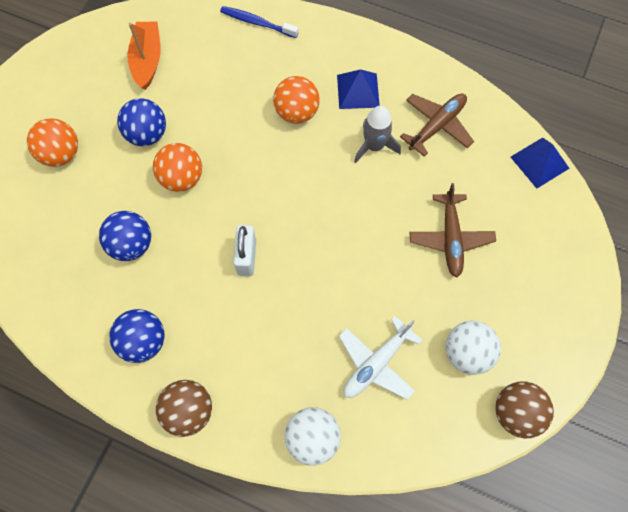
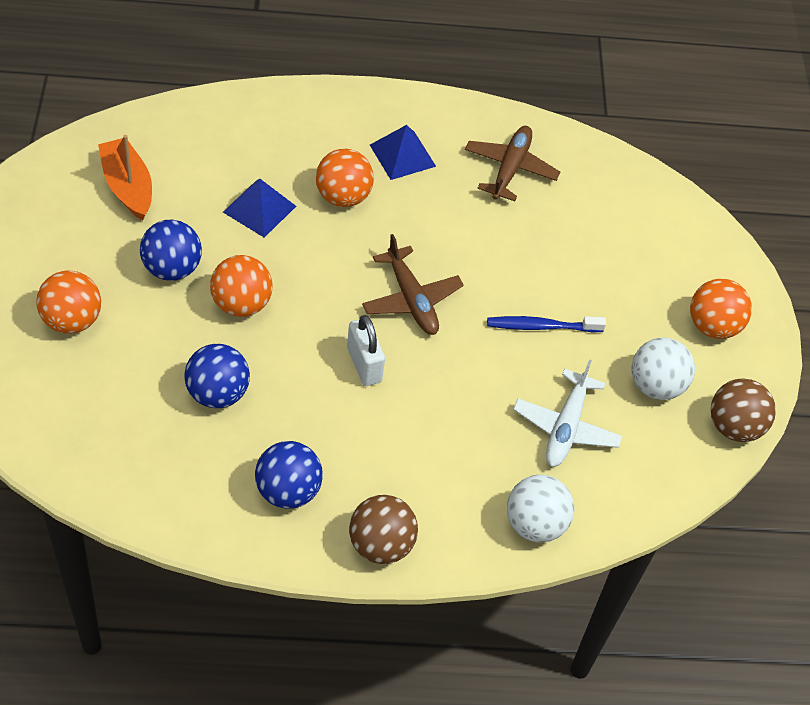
camera: 30 degrees left, 15 degrees down
blue toothbrush [220,6,299,38] -> blue toothbrush moved to [487,316,606,332]
grey rocket [354,106,401,163] -> none
brown plane [409,183,496,278] -> brown plane moved to [362,234,464,335]
blue pyramid [511,138,570,188] -> blue pyramid moved to [223,179,296,238]
none -> orange ball [690,279,752,339]

